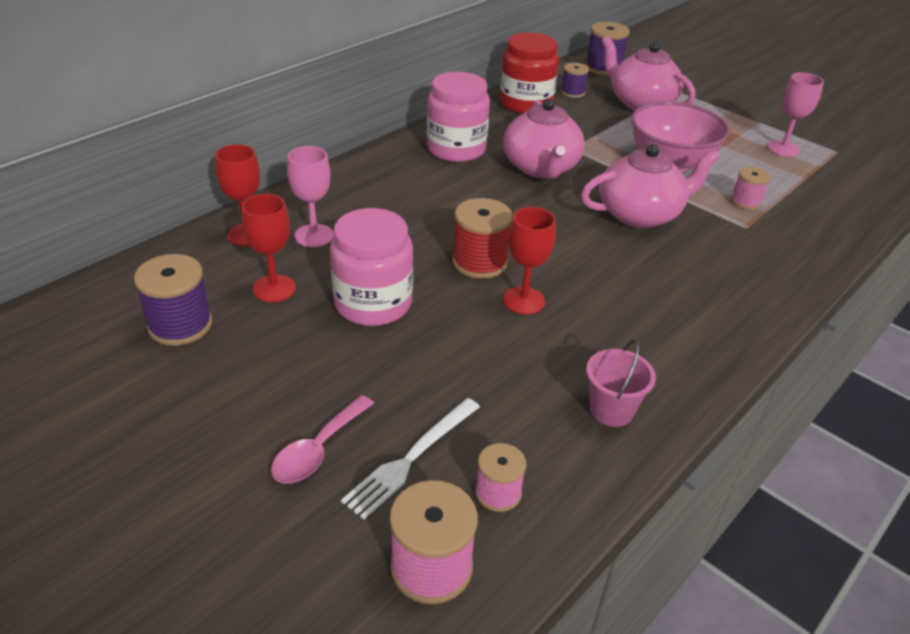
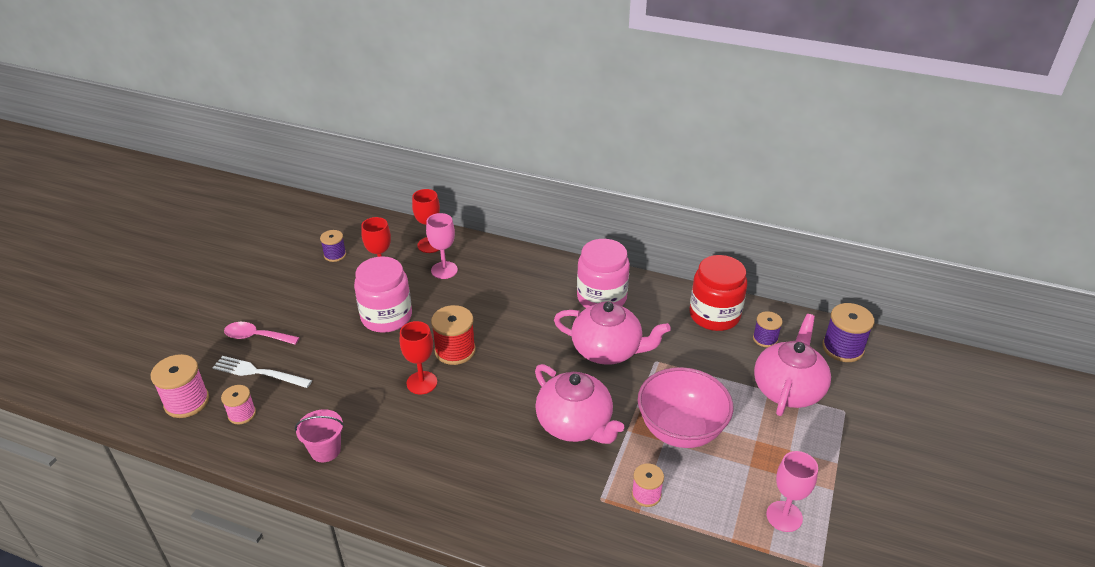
camera: 70 degrees right, 0 degrees up
purple spool [134,254,212,346] -> purple spool [320,230,346,262], size x0.62
pink teapot [503,99,585,178] -> pink teapot turned 135 degrees counterclockwise [554,301,671,365]

